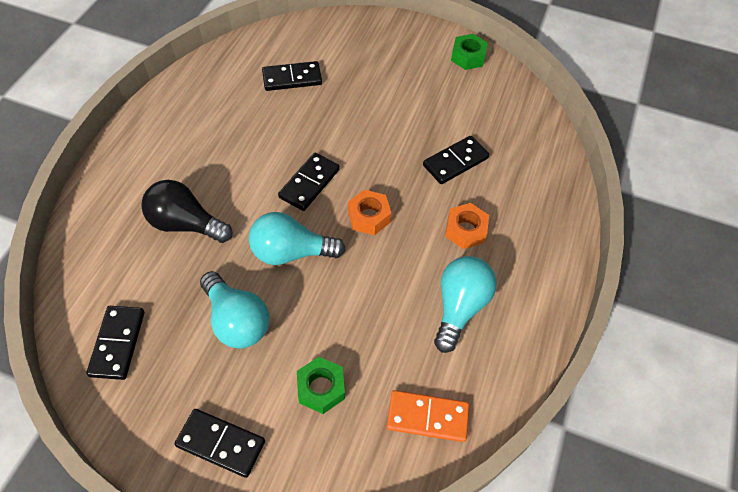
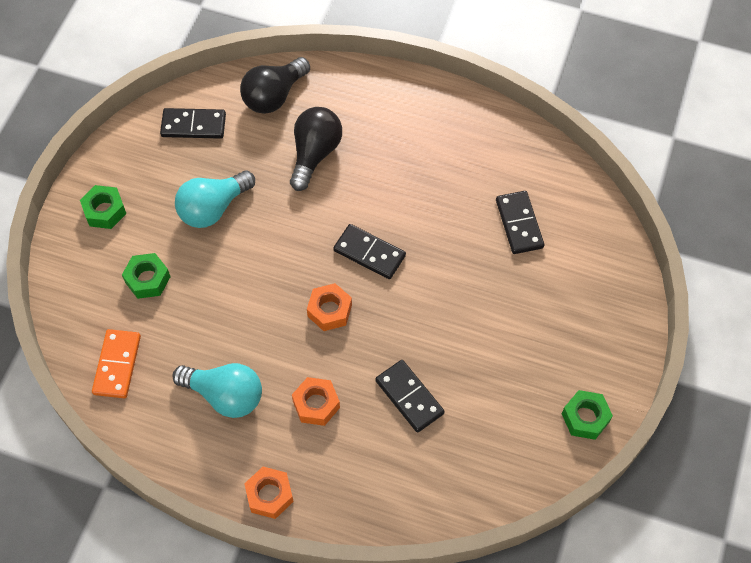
camera: 90 degrees right, 5 degrees up
black domino [174,409,265,478] -> green nut [80,185,126,229]
turquoise light bulb [249,212,346,265] -> none
none -> black light bulb [240,57,310,114]
none -> orange nut [244,467,294,519]

